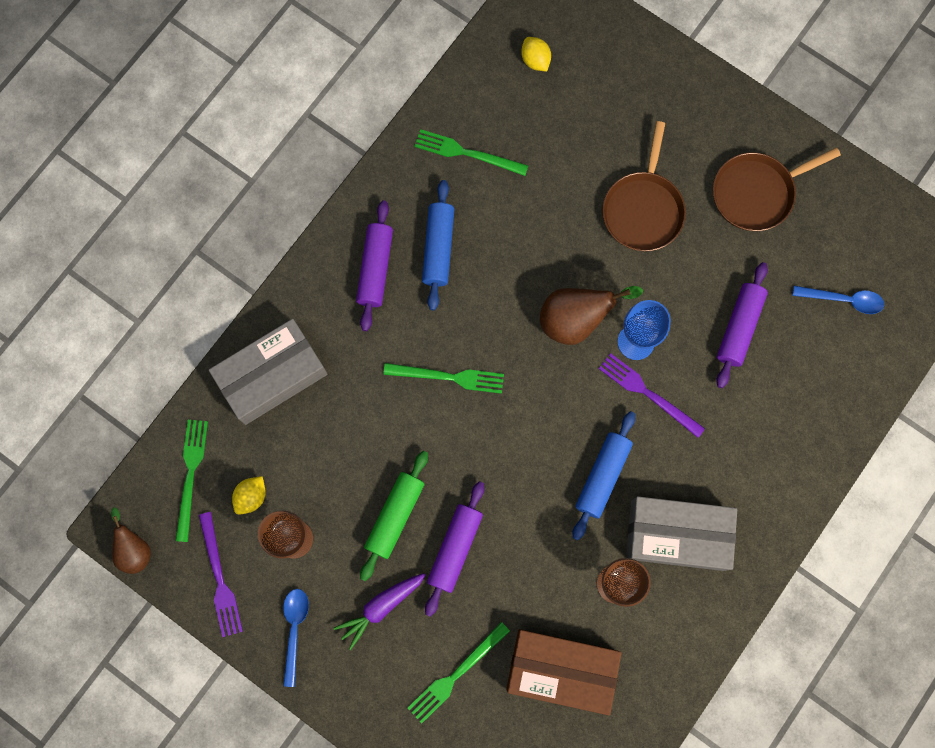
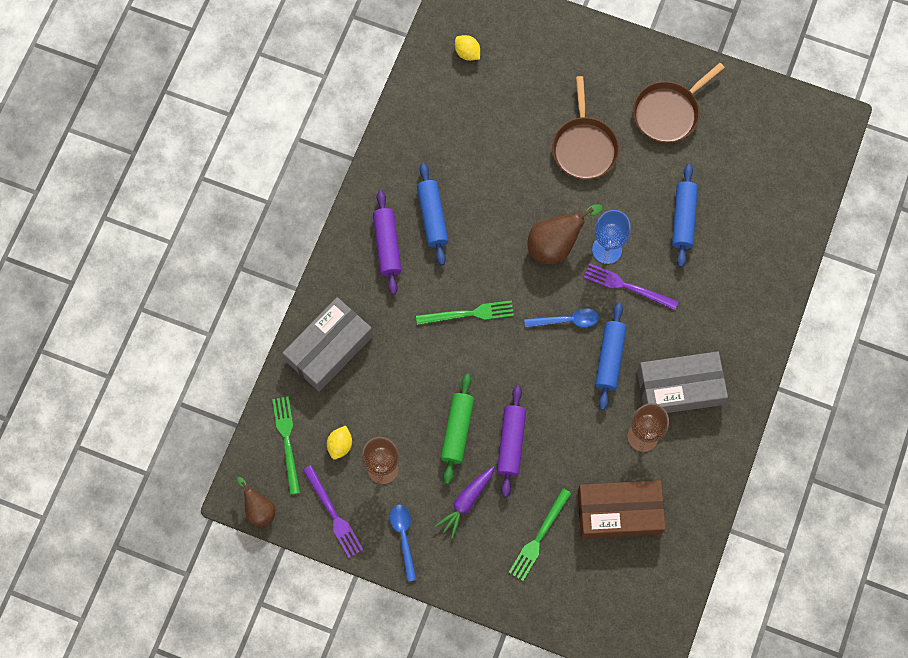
camera: 15 degrees left, 5 degrees down
green fork [414,129,529,176] -> none
purple rolling pin [716,262,768,388] -> blue rolling pin [672,164,698,268]
blue spoon [793,286,884,314] -> blue spoon moved to [524,308,599,328]

